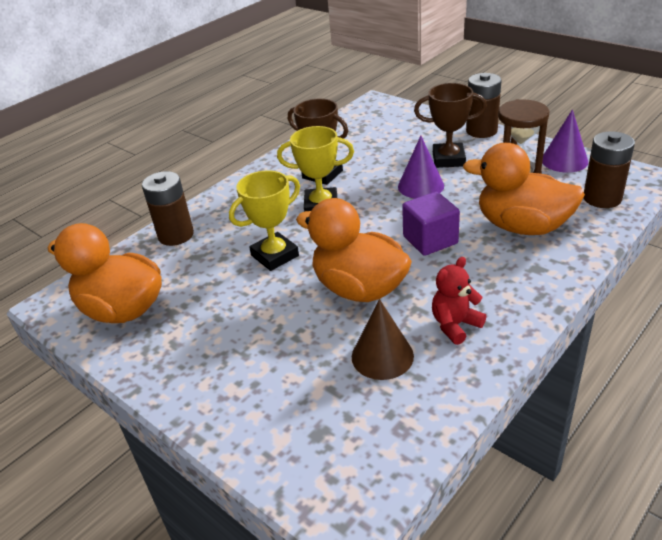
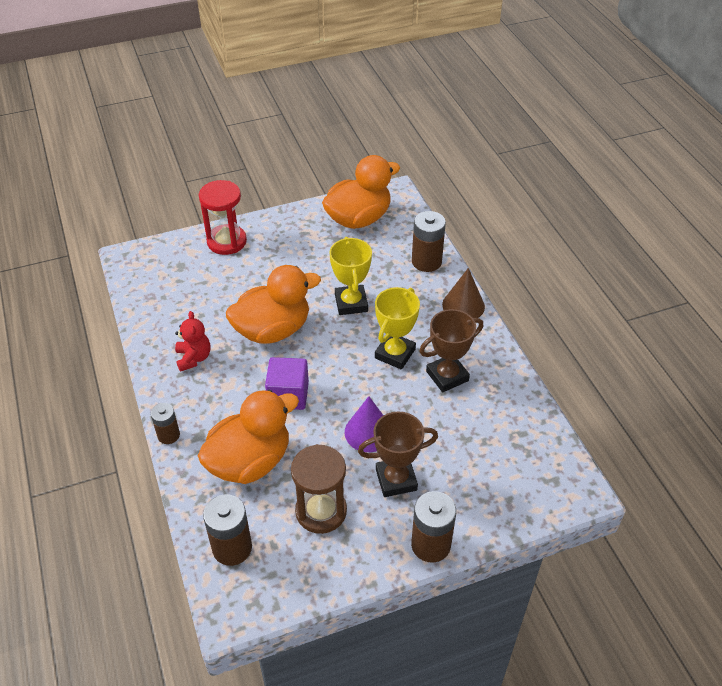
camera: 115 degrees right, 10 degrees up
brown cone [352,299,414,380] -> brown cone moved to [442,268,485,318]
brown trophy [414,83,487,168] -> brown trophy turned 45 degrees clockwise [358,411,438,497]
purple cone [542,110,588,172] -> none
none -> brown battery [151,403,180,444]
none -> red hourglass [199,180,247,255]

